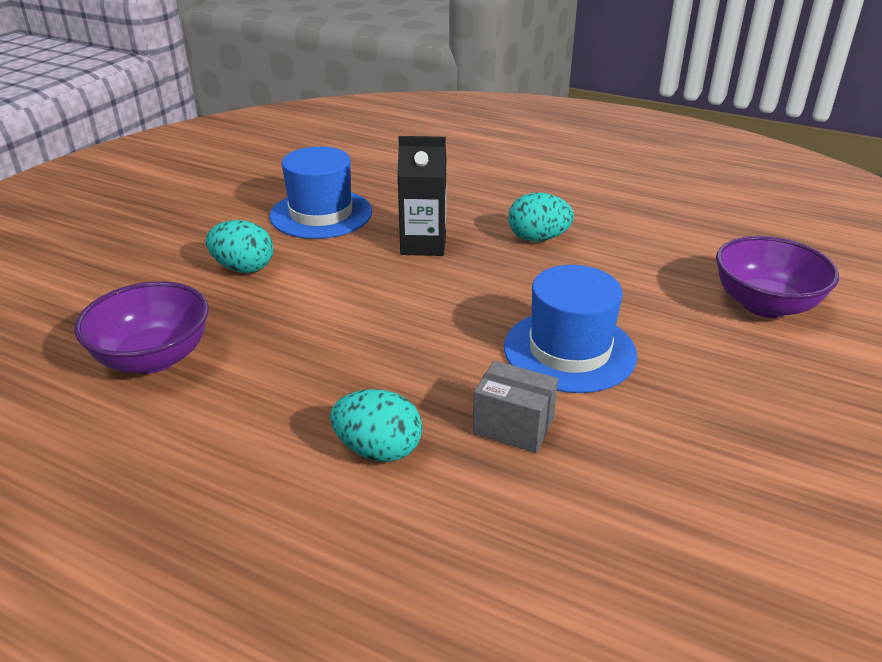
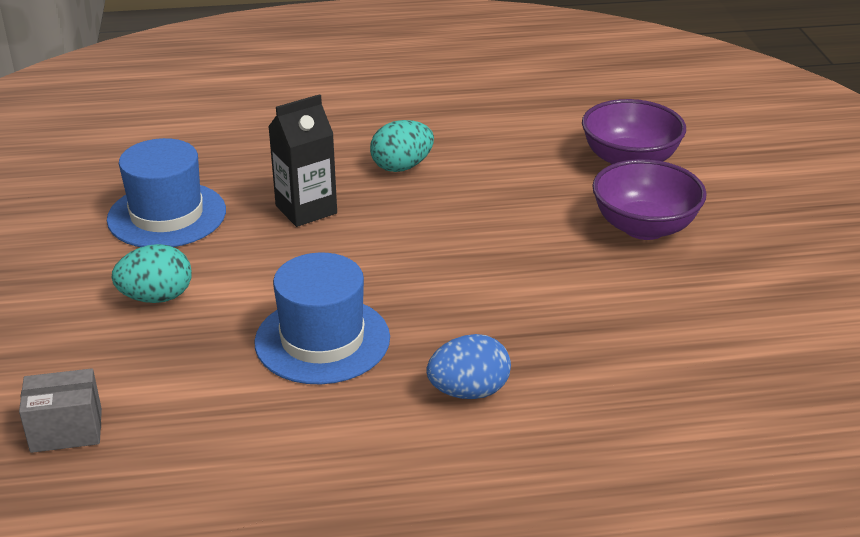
camera: 35 degrees left, 0 degrees up
purple bowl [75,281,209,374] -> purple bowl moved to [592,159,707,240]
turquoise egg [330,389,422,462] -> blue egg [426,334,511,399]
grey box [473,361,558,453] -> grey box moved to [19,368,102,453]
blue hat [504,265,637,393] -> blue hat moved to [254,252,390,384]

